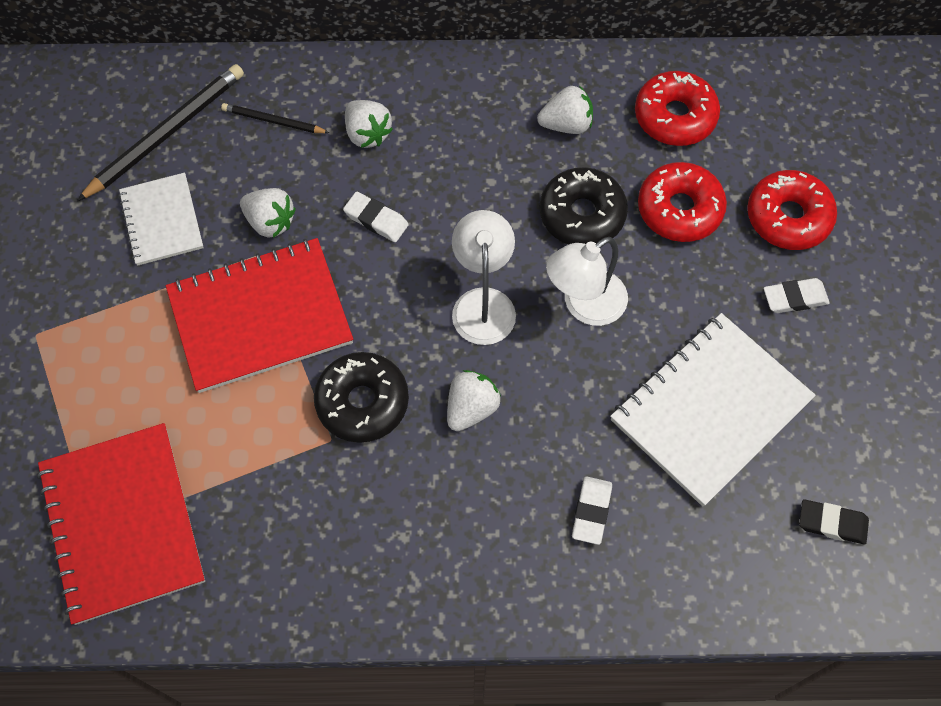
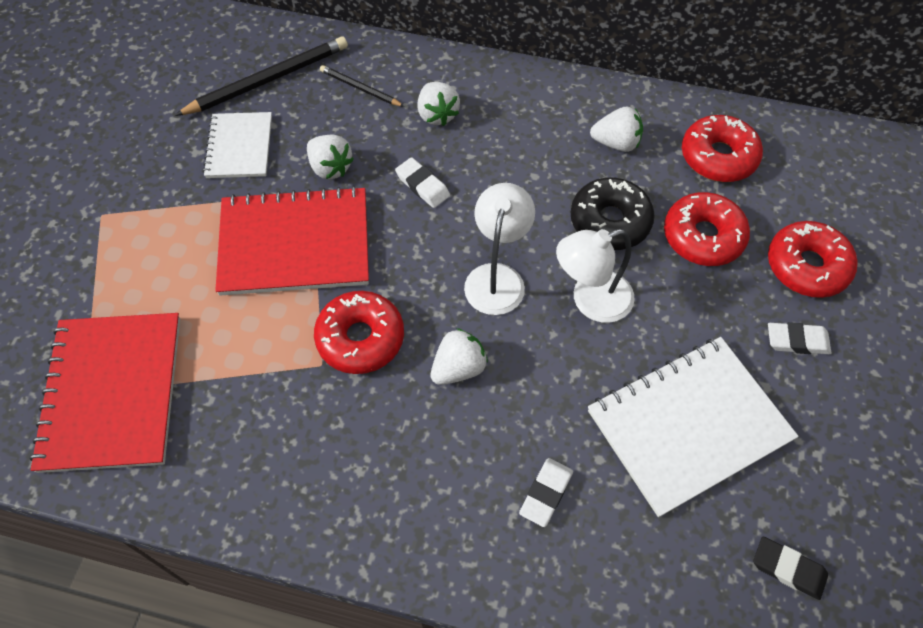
camera: 15 degrees right, 5 degrees down
black donut [314,352,409,443] -> red donut [314,291,404,374]

